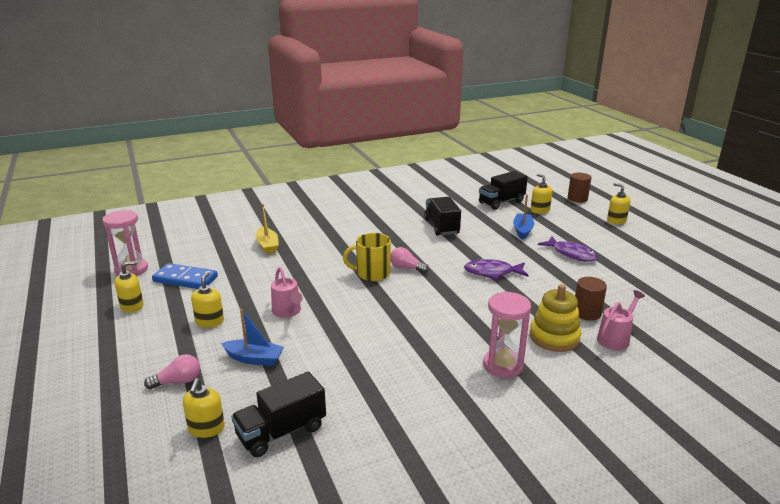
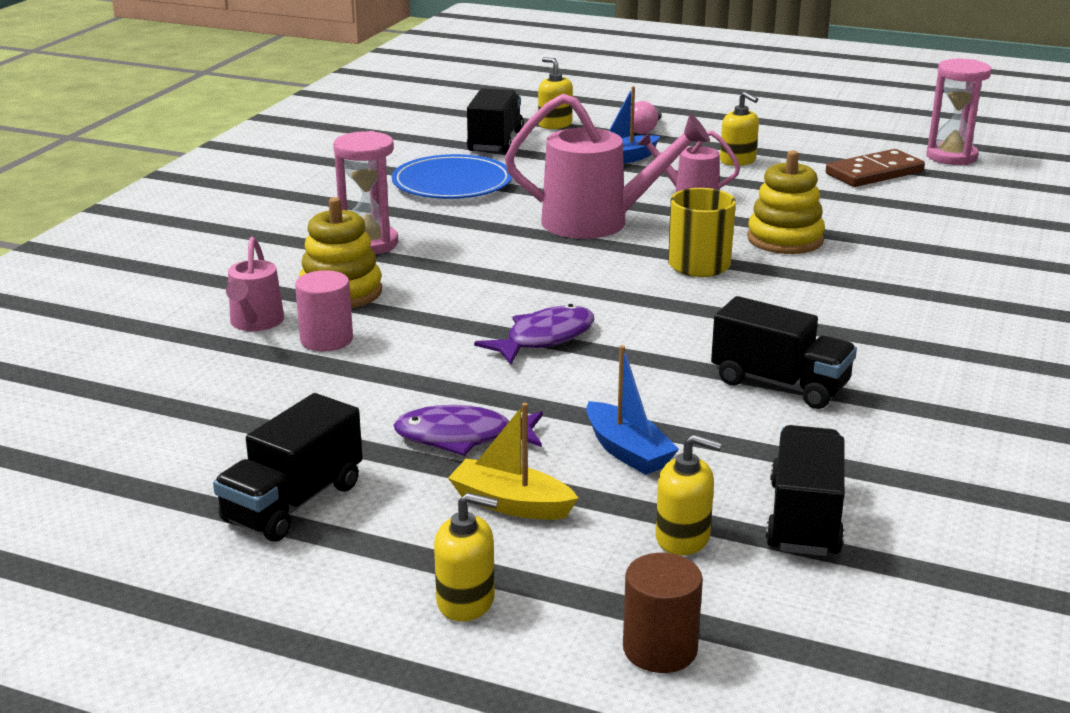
camera: 135 degrees right, 0 degrees up
yellow soap dispenser [115,261,144,313] -> none
blue domino [152,263,218,289] -> brown domino [826,149,925,187]
yellow boat [255,204,279,254] -> yellow boat moved to [448,403,578,520]
pink light bulb [391,247,429,273] -> none
brown cylinder [575,277,607,321] -> pink cylinder [295,270,353,351]
none -> black truck [213,393,363,542]
none -> blue plate [392,154,512,199]
none -> pink watering can [505,94,710,239]
none -> yellow stacking toy [747,150,825,254]

